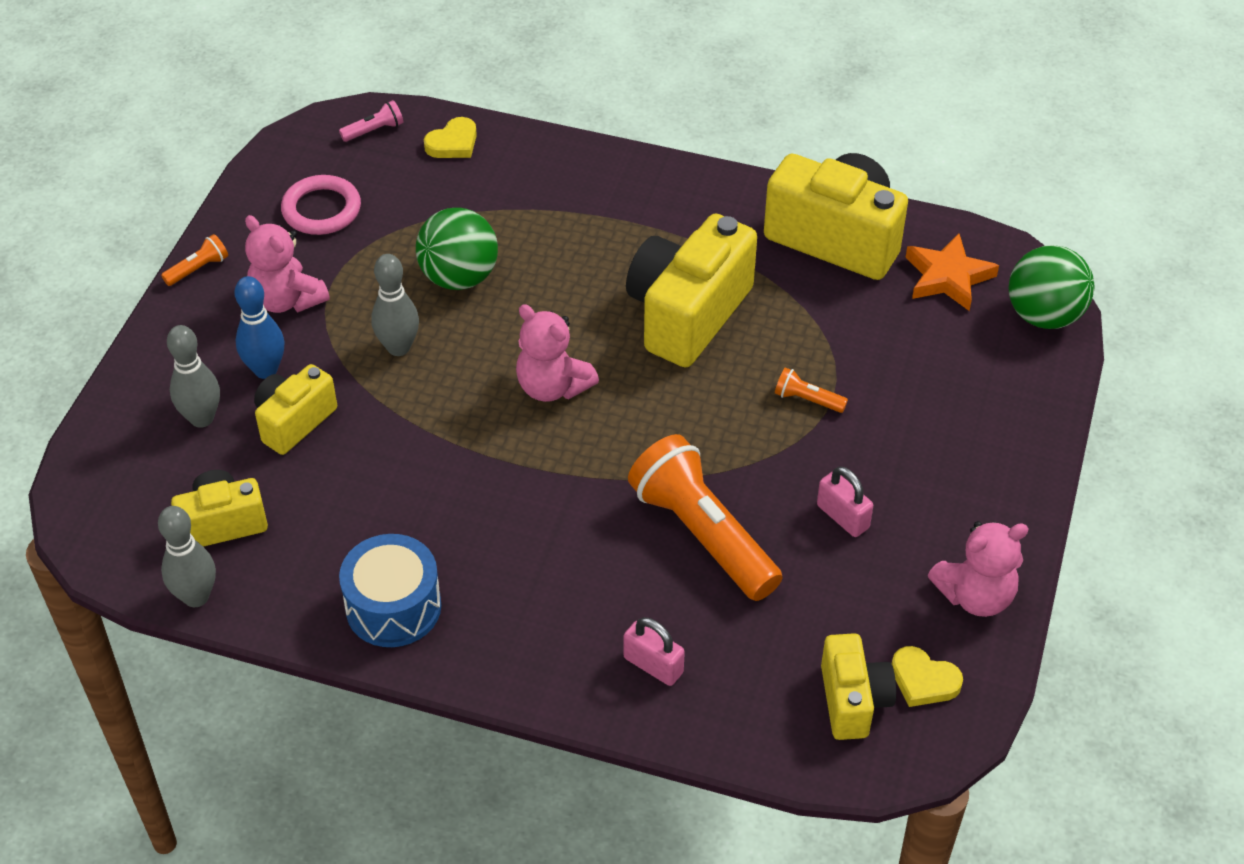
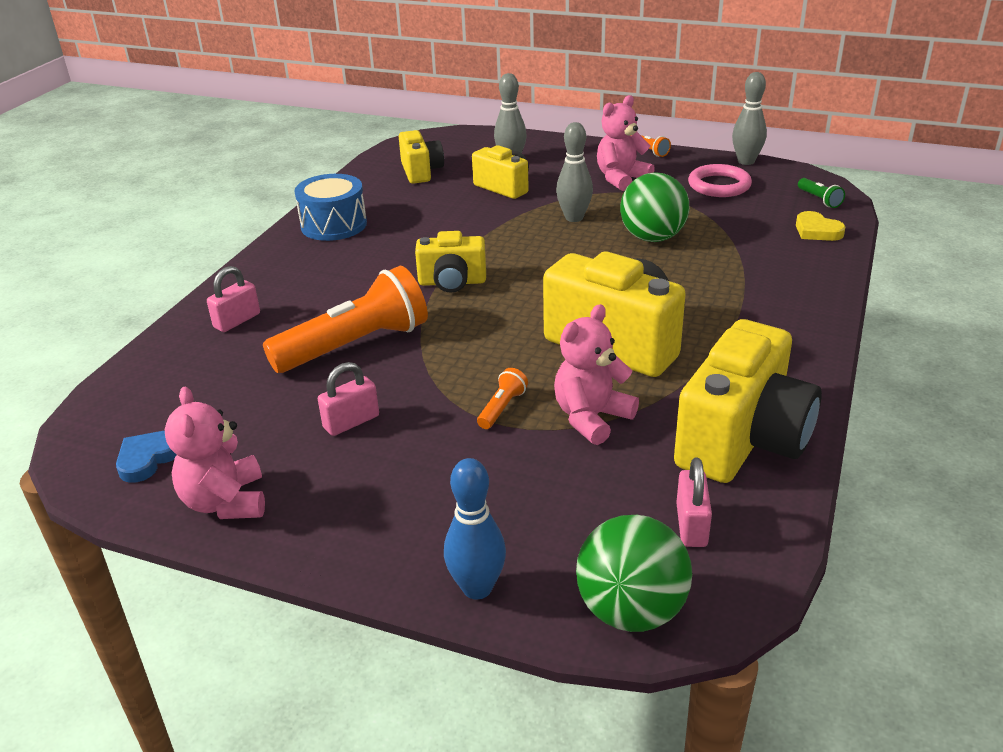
camera: 95 degrees right, 15 degrees down
grey bowling pin [158,506,216,607] -> grey bowling pin moved to [732,72,767,165]
blue bowling pin [234,276,285,379] -> blue bowling pin moved to [444,458,506,599]
pink flashlight [339,100,403,142] -> green flashlight [798,178,845,208]
pink teddy bear [516,304,599,402] -> pink teddy bear moved to [554,304,639,445]
yellow camera [821,633,896,740] -> yellow camera moved to [415,231,486,293]
yellow heart [892,646,963,707] -> blue heart [116,431,177,483]
orange star [906,234,999,311] -> pink padlock [676,457,712,547]

